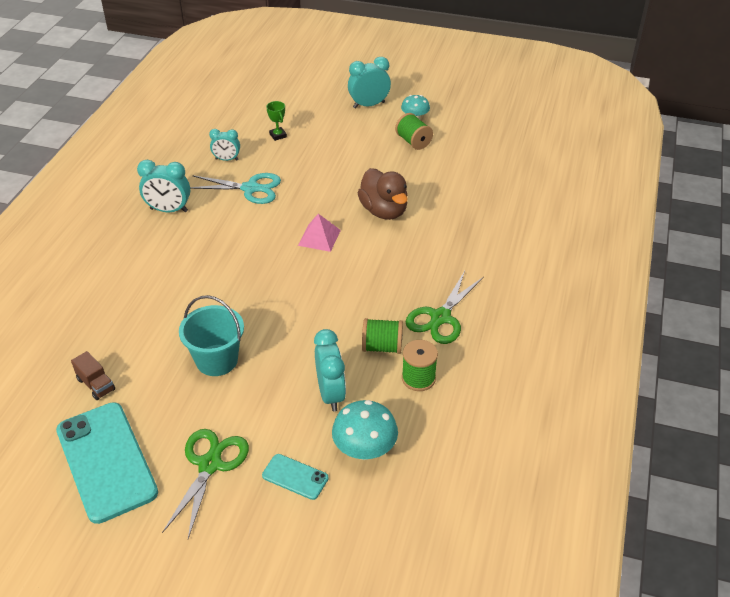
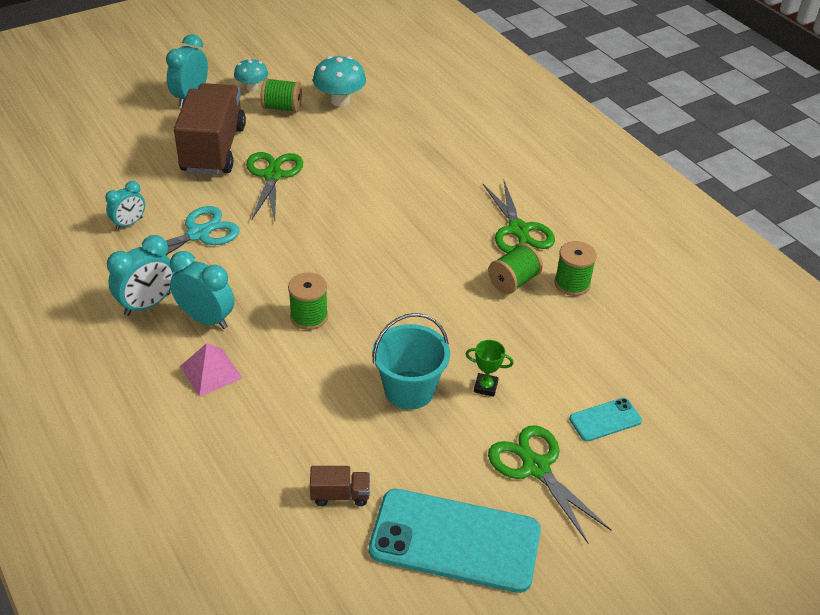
camera: 50 degrees left, 0 degrees up
green trophy [266,101,287,141] -> green trophy moved to [466,340,514,397]
pink pyramid [298,214,341,252] -> pink pyramid moved to [180,343,243,397]
turquoise clock [314,329,346,411] -> turquoise clock moved to [170,251,235,329]
turquoise mushroom [332,400,398,460] -> turquoise mushroom moved to [313,56,366,106]
brown duck [358,168,408,220] -> none
none -> brown truck [174,83,246,175]
none -> green scissors [246,152,303,221]
none -> green spool [288,272,328,330]

